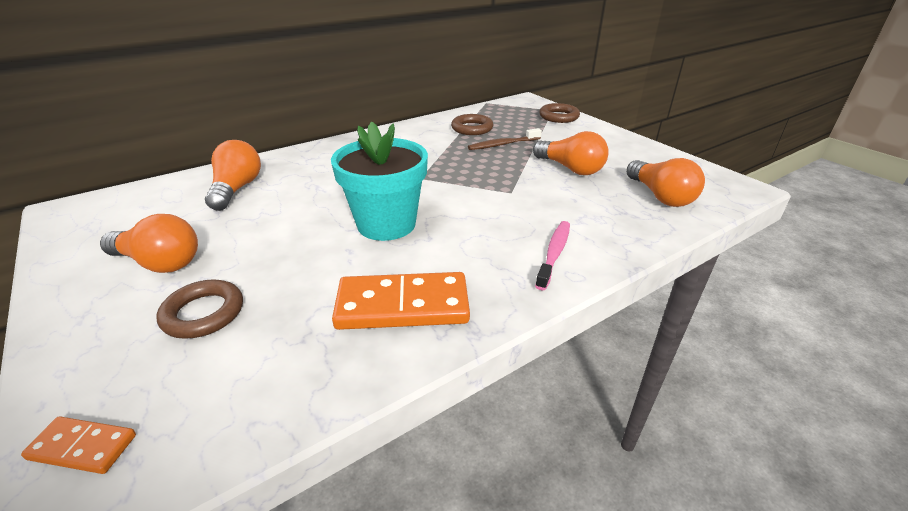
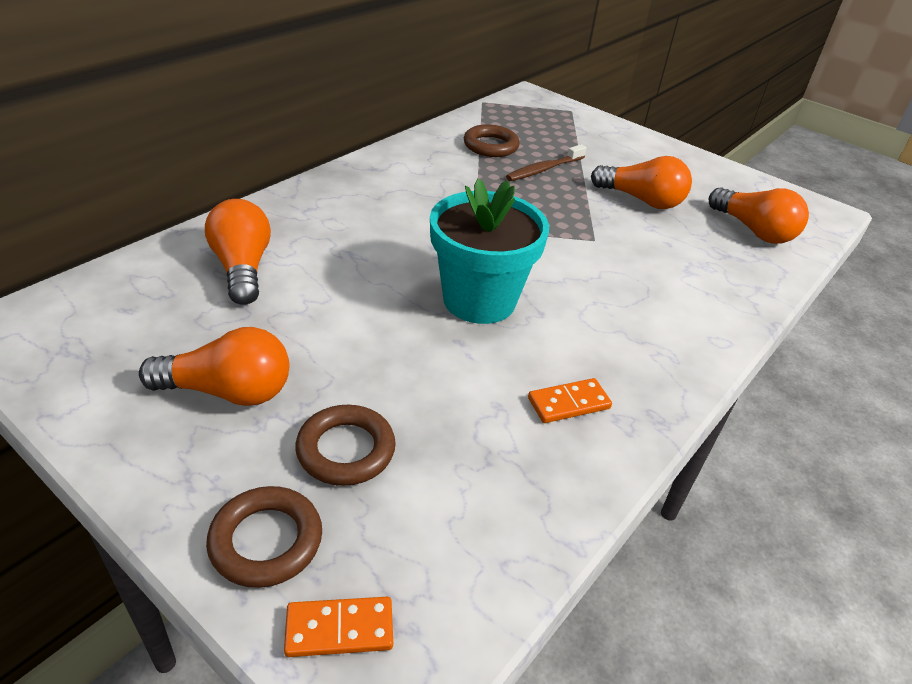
camera: 20 degrees left, 5 degrees up
orange domino [332,272,470,330] -> orange domino [528,378,612,423], size x0.51
pink toothbrush [535,221,570,290] -> none
brown ring [539,103,580,123] -> brown ring moved to [206,486,322,588]

